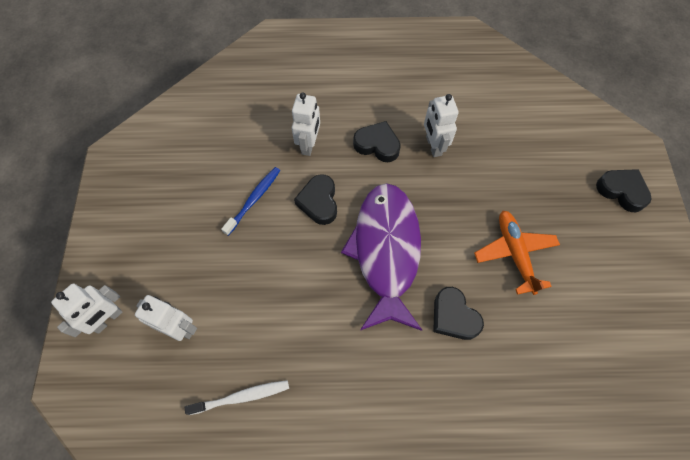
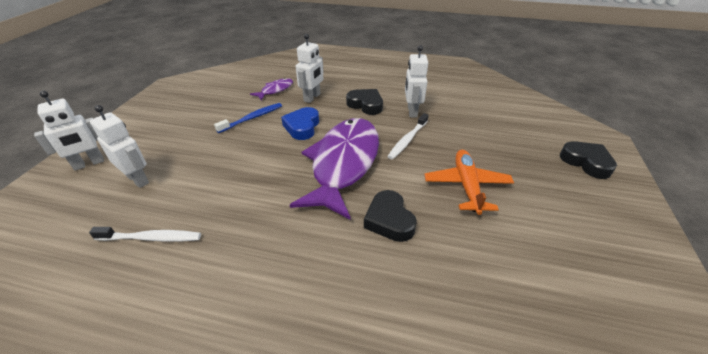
camera: 15 degrees right, 25 degrees down
black heart [294,174,337,225] -> blue heart [281,107,319,140]
none -> purple fish [250,78,293,100]
none -> white toothbrush [387,113,428,159]

